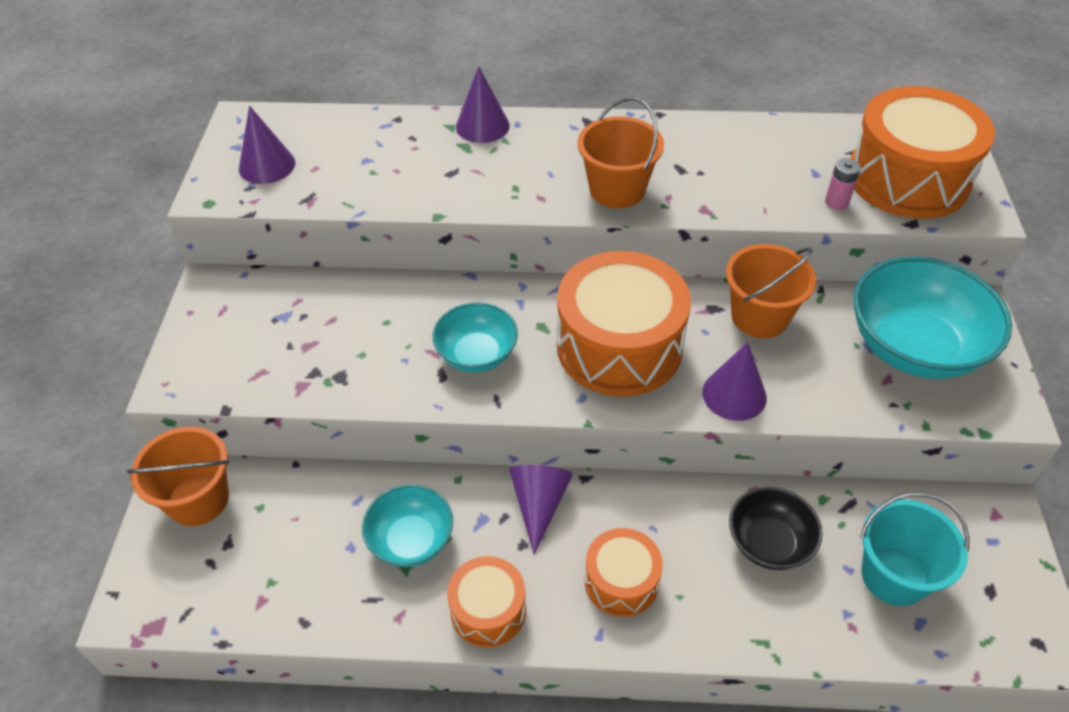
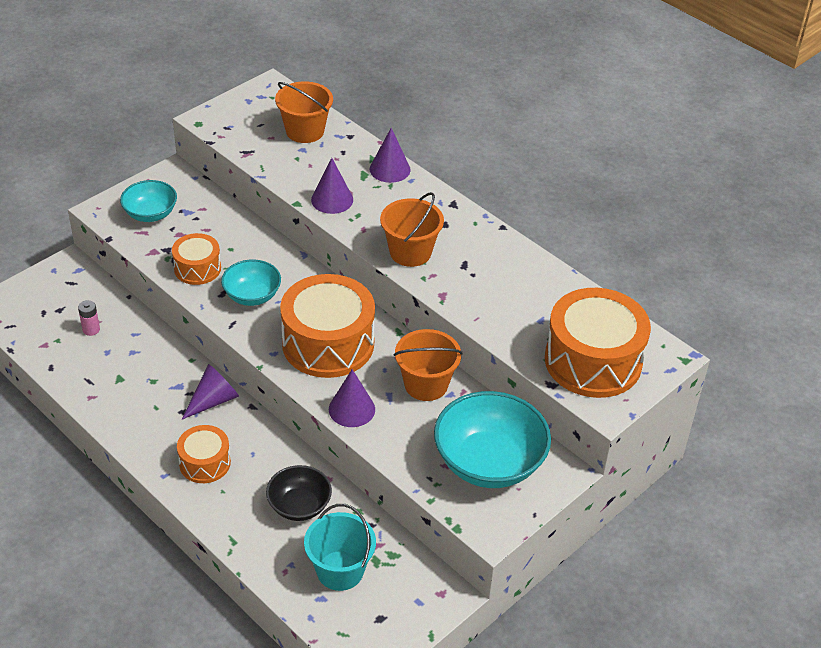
camera: 40 degrees right, 5 degrees down
orange bucket [127,427,229,526] -> orange bucket moved to [275,81,333,143]
purple cone [239,106,295,184] -> purple cone moved to [311,158,353,214]
turquoise bowl [362,485,453,567] -> turquoise bowl moved to [120,180,177,222]
orange drum [447,556,526,647] -> orange drum moved to [172,233,221,285]
pink battery [825,158,861,210] -> pink battery moved to [78,300,100,336]

